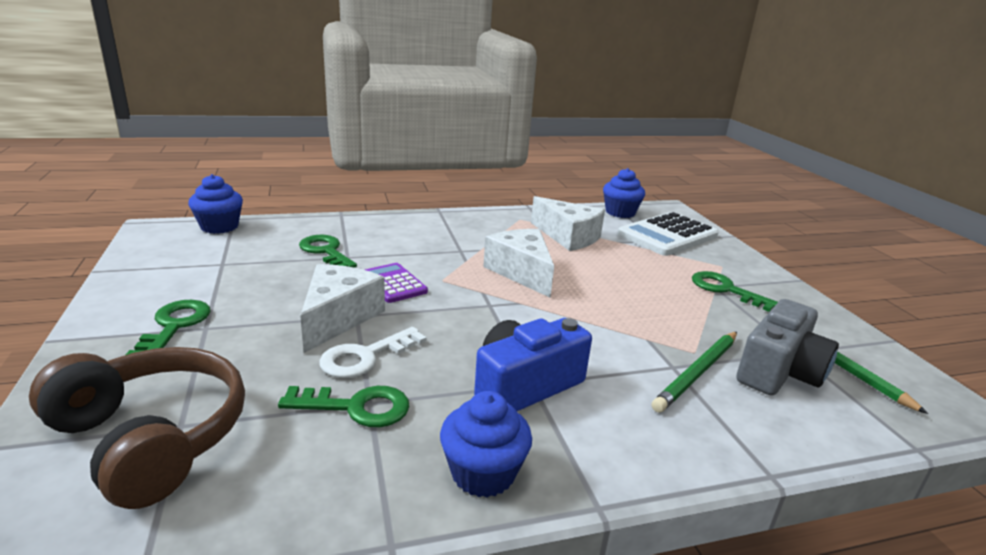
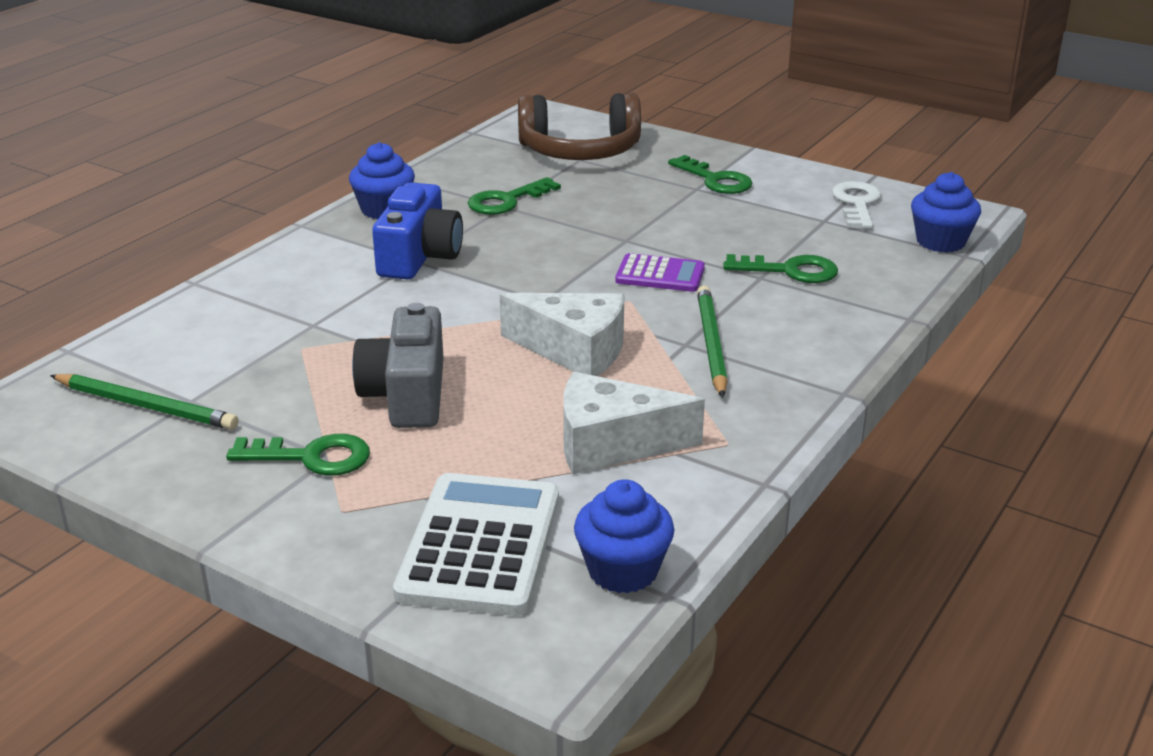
camera: 140 degrees right, 5 degrees up
white cheese [300,264,385,353] -> none
white key [319,327,426,378] -> white key moved to [832,181,881,229]
green pencil [652,332,737,413] -> green pencil moved to [697,286,727,398]
grey camera [737,299,839,396] -> grey camera moved to [352,303,444,428]

